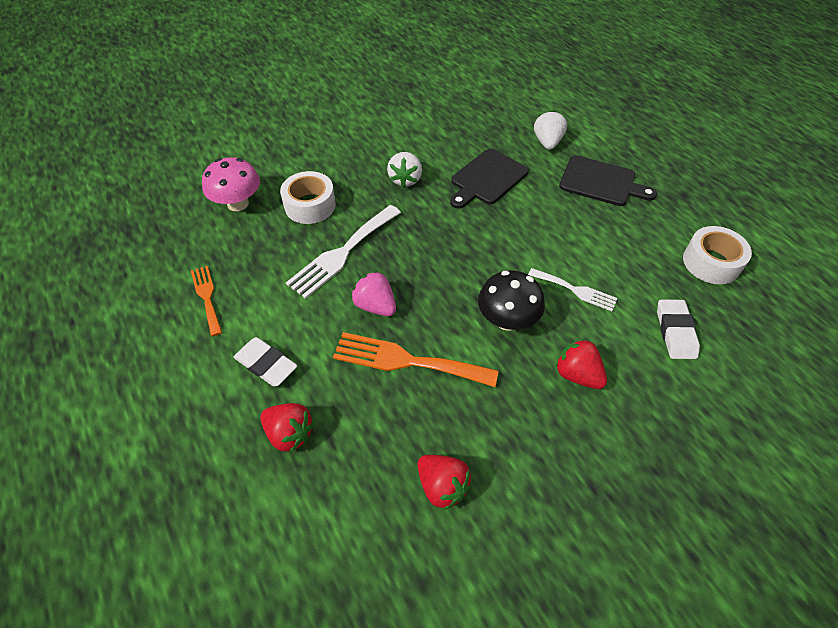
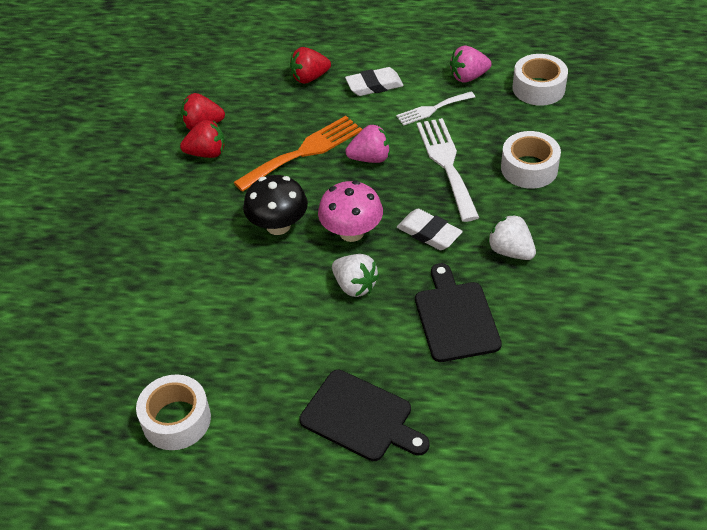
camera: 130 degrees right, 5 degrees down
orange fork [191,266,222,336] -> pink strawberry [450,46,492,83]
pink mushroom [202,157,260,211] -> pink mushroom moved to [318,181,383,242]
white fork [528,268,618,311] -> white fork moved to [396,92,475,126]
white strawberry [534,111,567,150] -> white strawberry moved to [332,254,379,297]
red strawberry [555,339,607,389] -> red strawberry moved to [180,120,225,158]
black cutting board [559,155,657,206] -> black cutting board turned 120 degrees counterclockwise [299,370,430,461]
white eraser [657,300,700,359] -> white eraser moved to [397,209,463,250]
none -> white tape [513,54,568,106]

